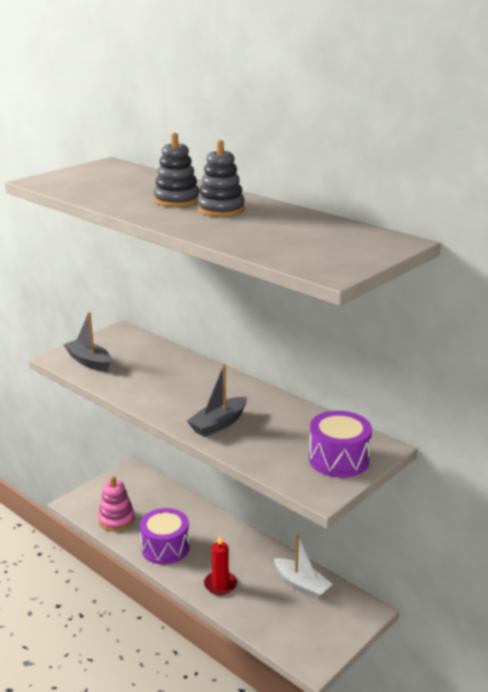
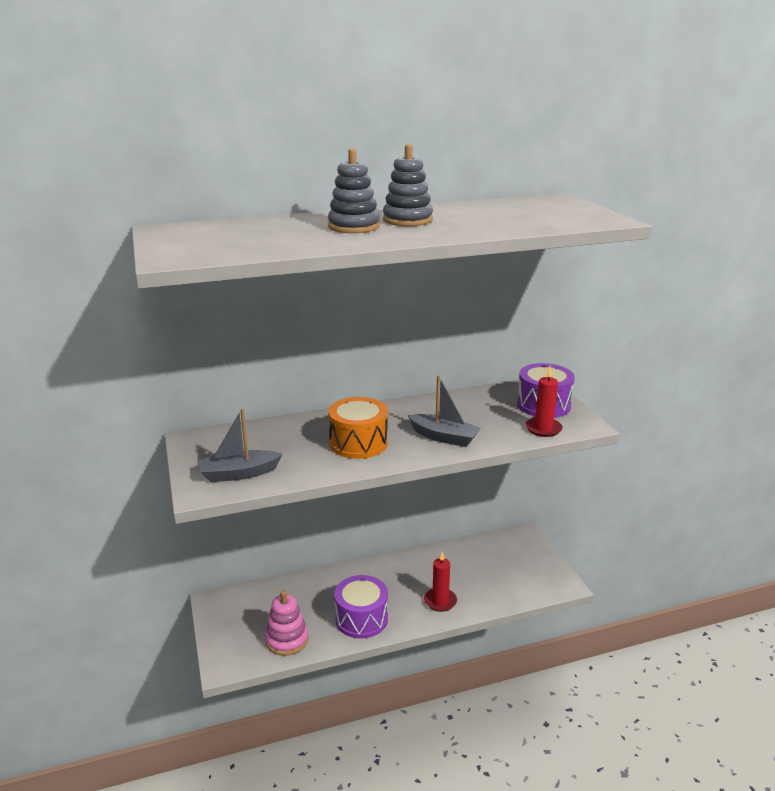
camera: 60 degrees left, 0 degrees up
grey boat [187,363,247,437] -> grey boat turned 45 degrees counterclockwise [408,375,481,447]
white boat [274,535,332,599] -> none
none -> orange drum [328,397,388,459]
none -> red candle [525,366,563,437]

